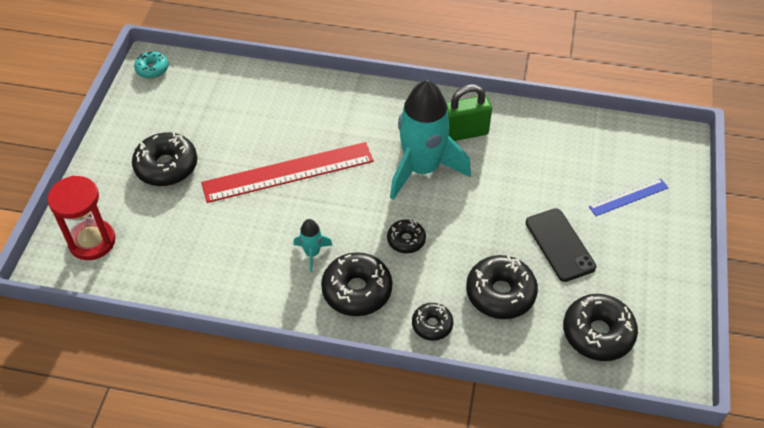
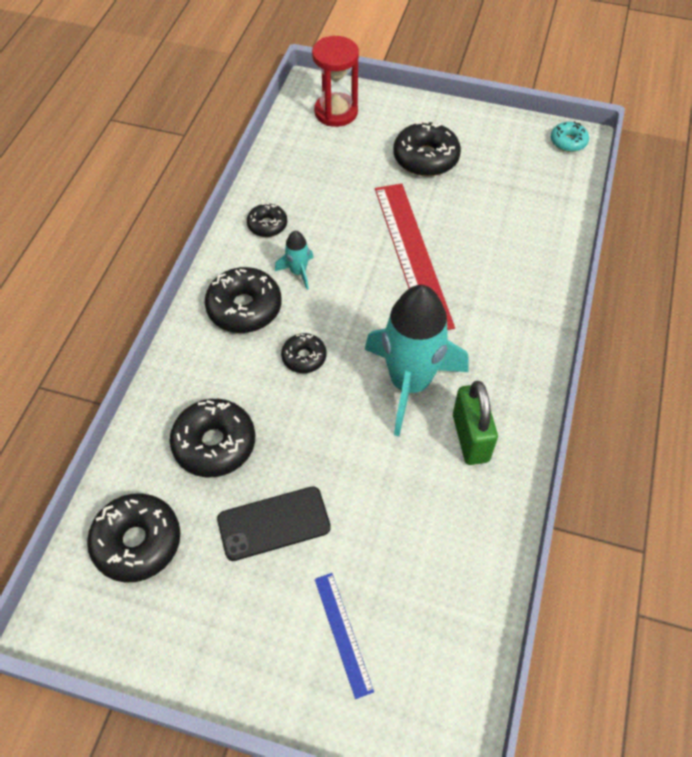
camera: 95 degrees right, 5 degrees up
black donut [412,303,453,341] -> black donut moved to [247,203,287,237]

